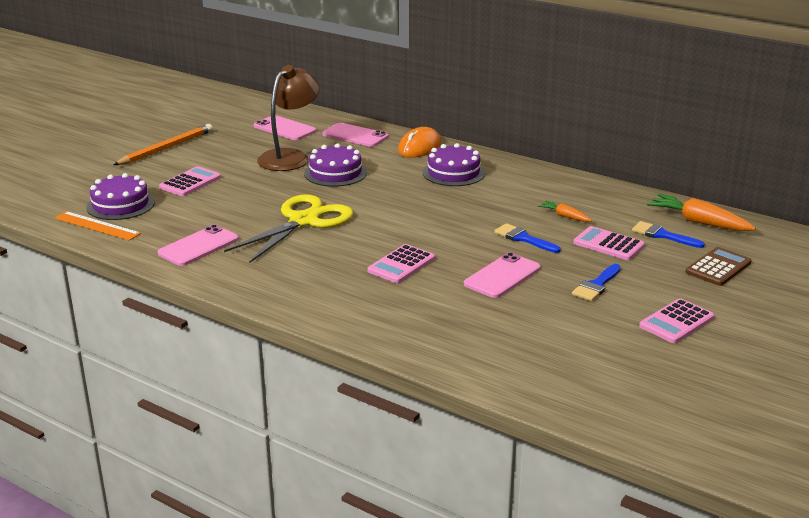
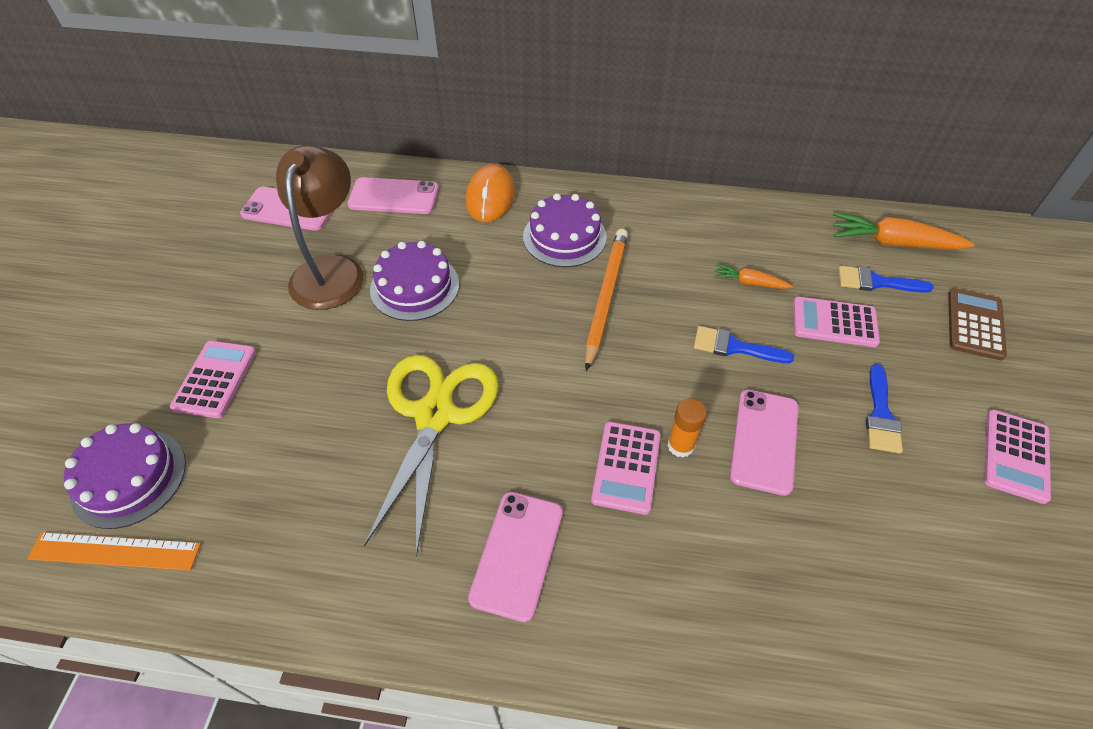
camera: 25 degrees left, 25 degrees up
orange pencil [113,124,213,165] -> orange pencil moved to [585,229,628,371]
pink phone [158,225,239,266] -> pink phone moved to [468,492,563,622]
none -> orange glue stick [667,398,707,458]

